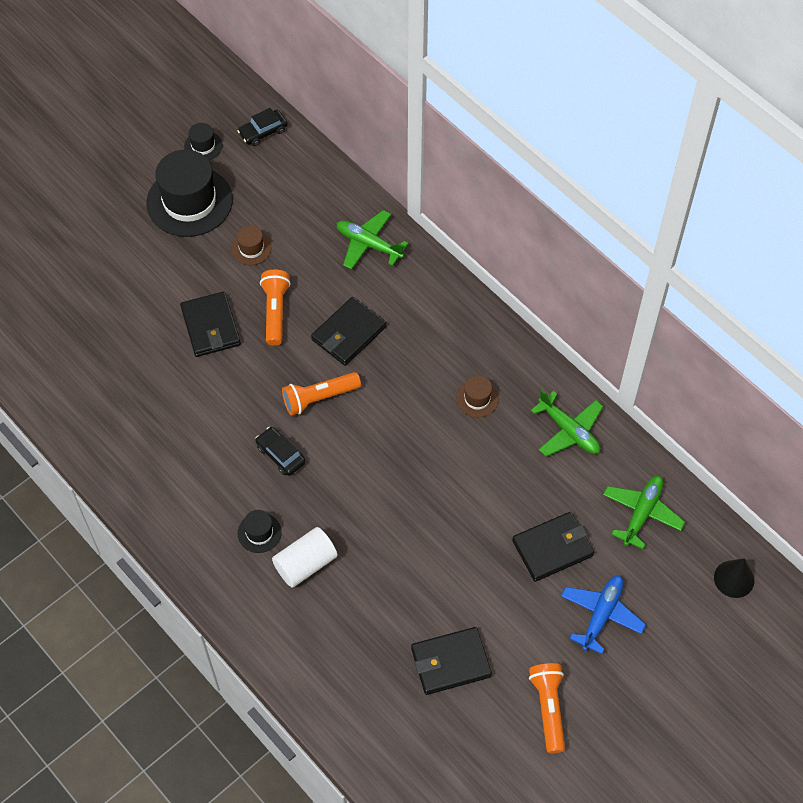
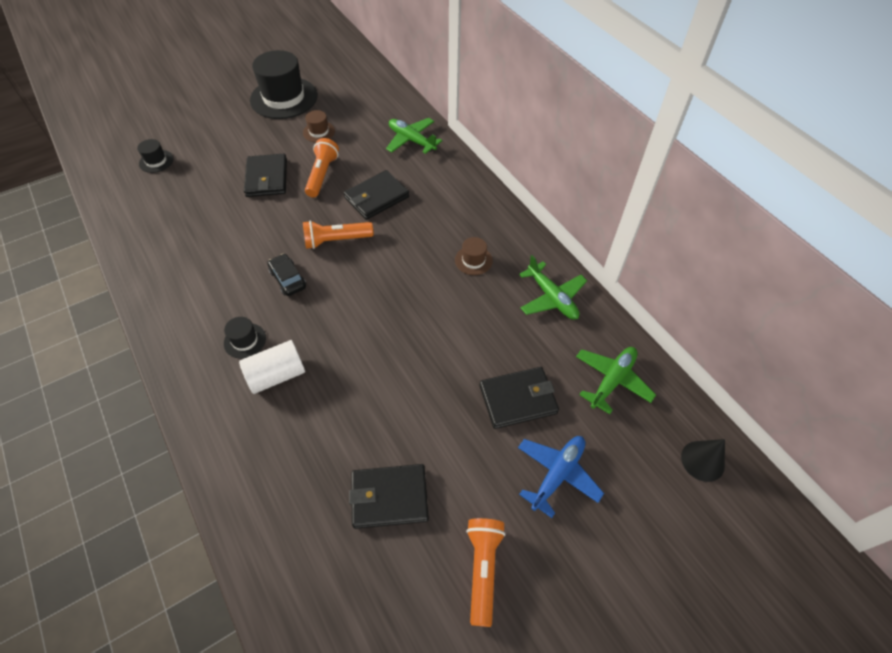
camera: 10 degrees right, 5 degrees down
black hat [184,123,222,160] -> black hat moved to [137,139,173,173]
black car [237,108,288,146] -> none

